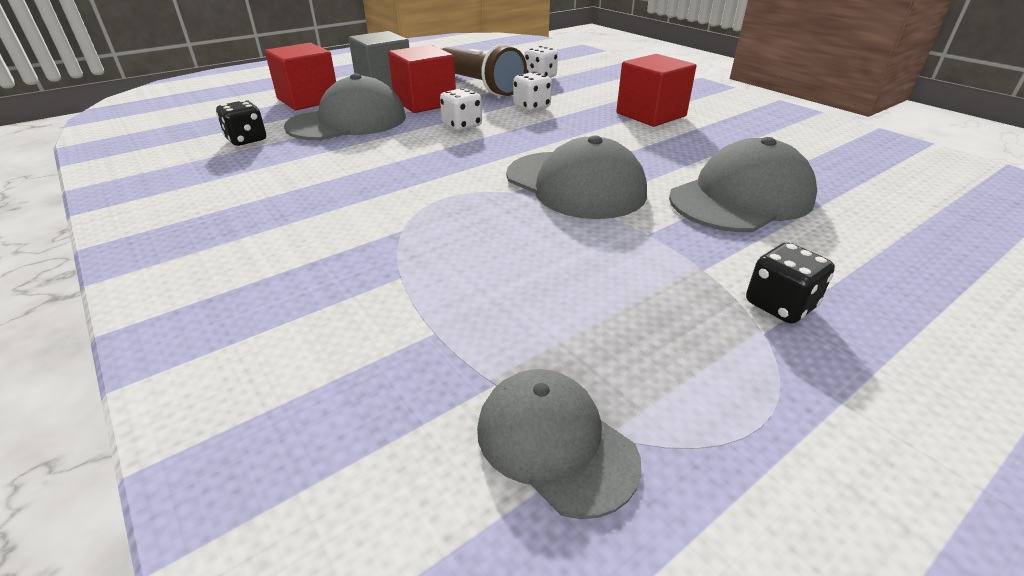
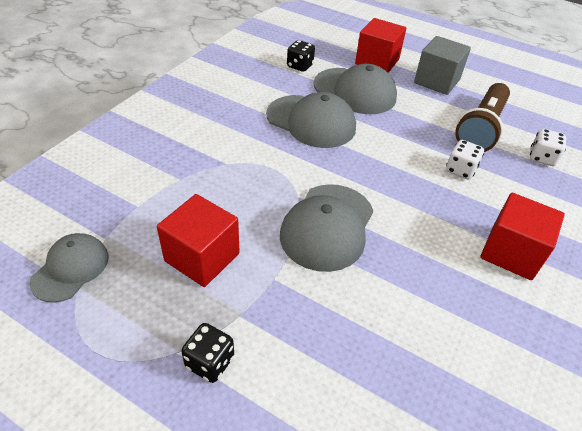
camera: 65 degrees right, 10 degrees up
red cube [388,45,456,113] -> red cube moved to [157,194,240,287]
white dice [440,88,482,131] -> none
grey cap [669,137,817,232] -> grey cap moved to [266,92,356,148]

